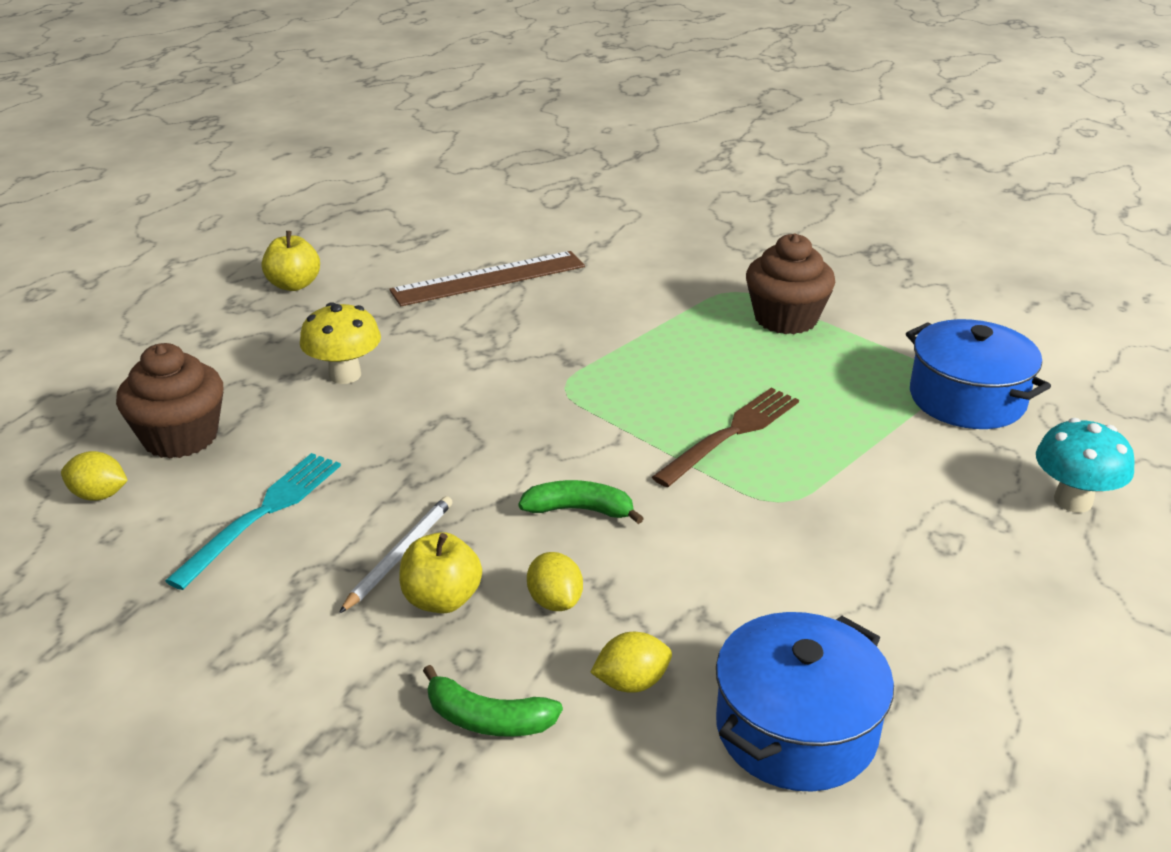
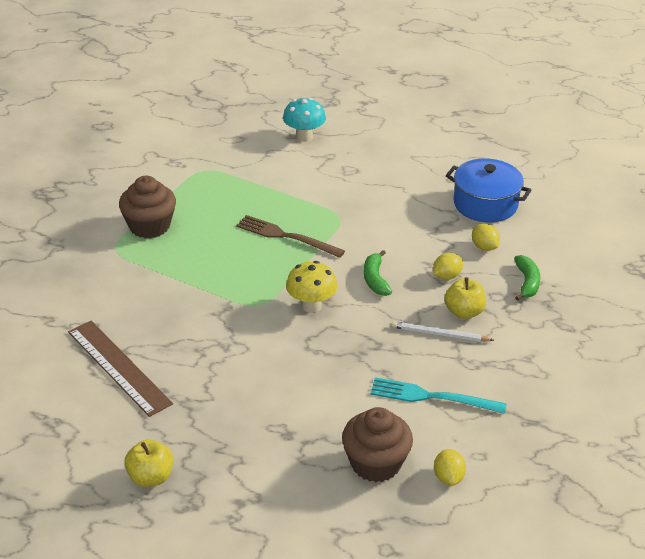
camera: 105 degrees left, 5 degrees up
yellow mushroom [300,302,381,384] -> yellow mushroom moved to [286,261,338,313]
blue pot [906,319,1051,429] -> none

